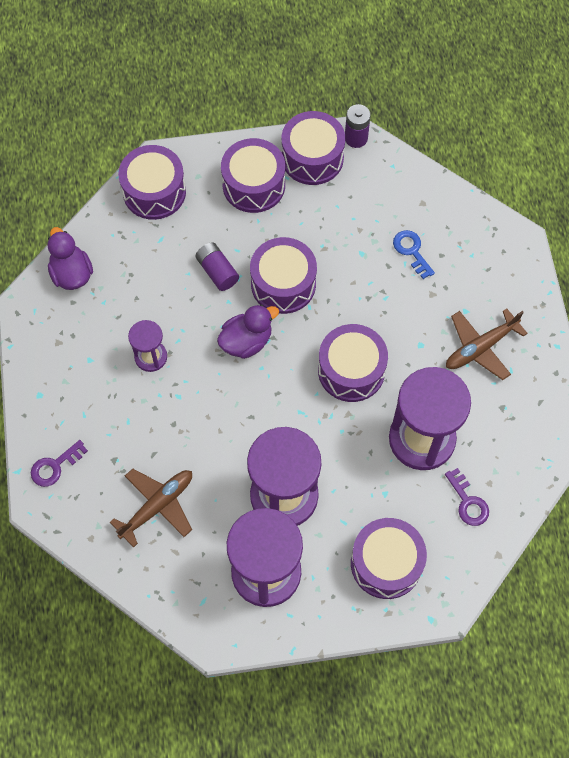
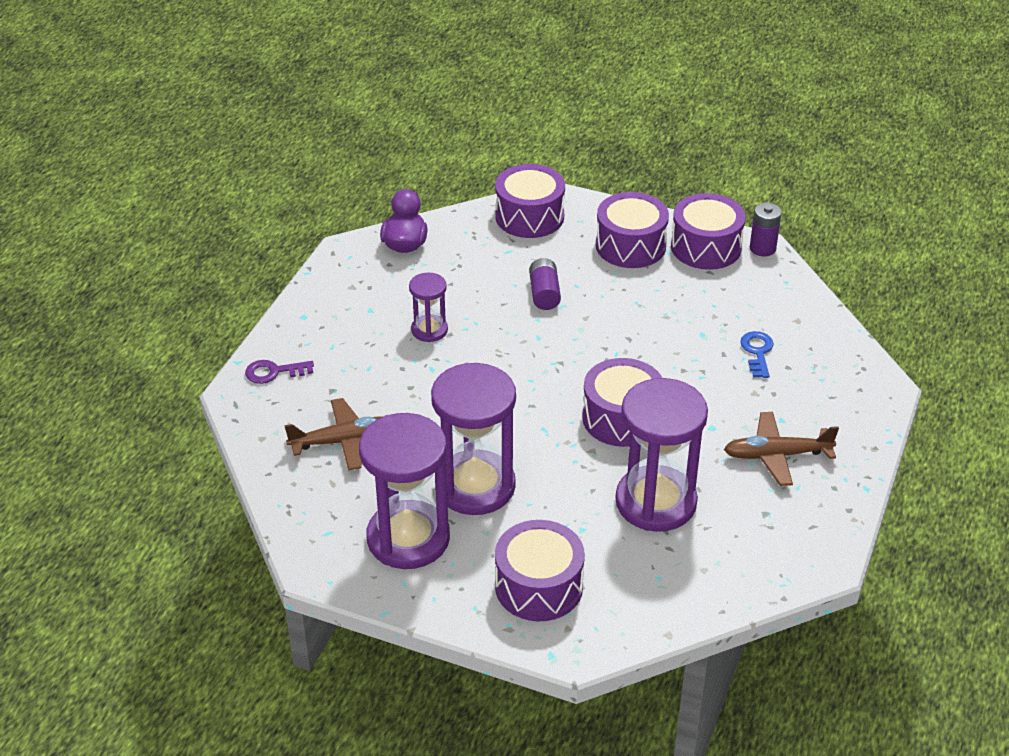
camera: 30 degrees right, 25 degrees down
purple duck [217,305,279,359] -> none
purple drum [250,237,317,314] -> none
purple key [445,468,489,526] -> none

